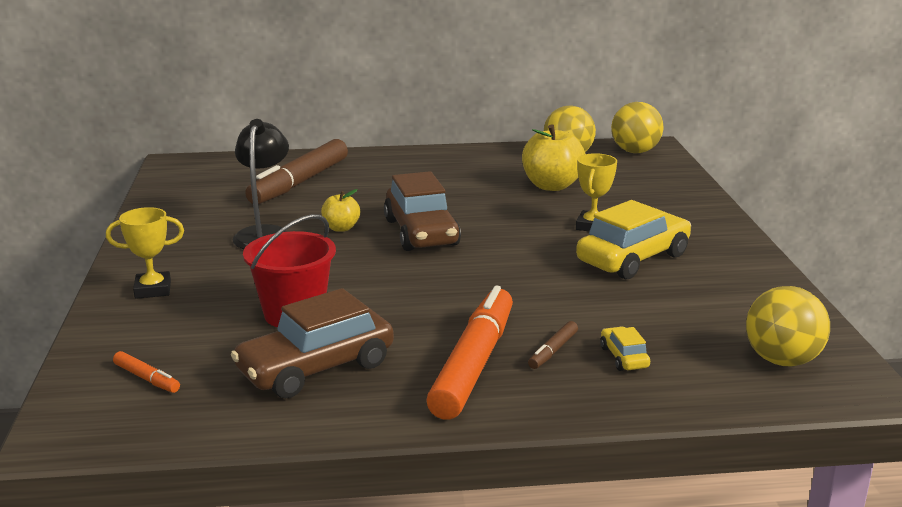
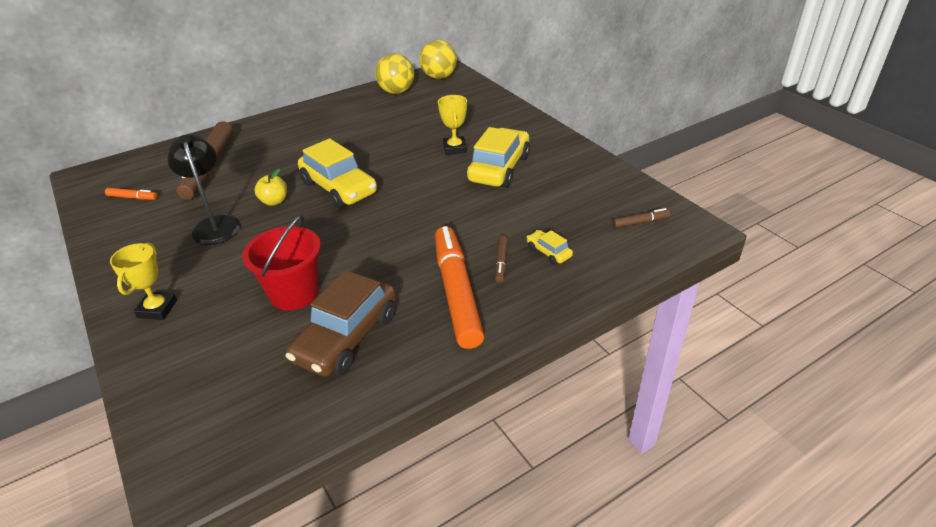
camera: 25 degrees left, 15 degrees up
yellow trophy [106,207,184,299] -> yellow trophy turned 45 degrees counterclockwise [110,242,177,320]
orange marker [113,351,180,393] -> orange marker moved to [105,188,158,200]
brown car [384,171,461,251] -> yellow car [298,138,377,208]
yellow apple [522,124,585,191] -> none
yellow ball [746,286,830,366] -> brown marker [612,208,670,228]

